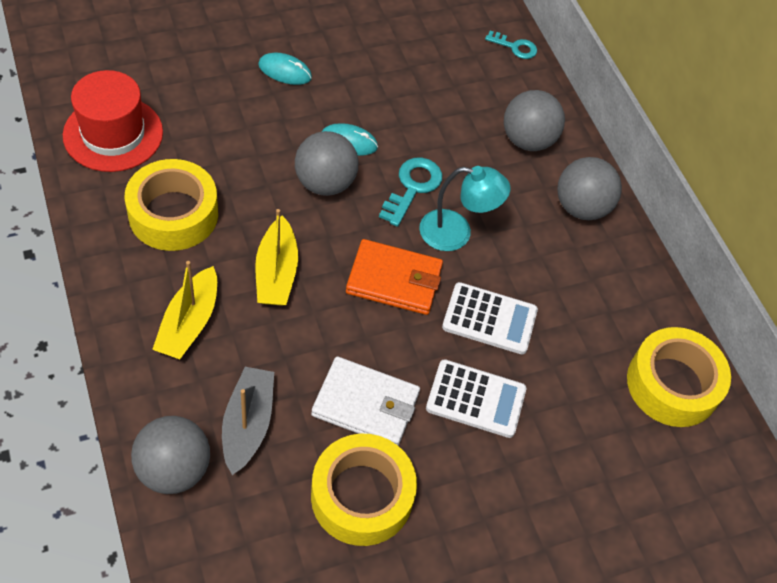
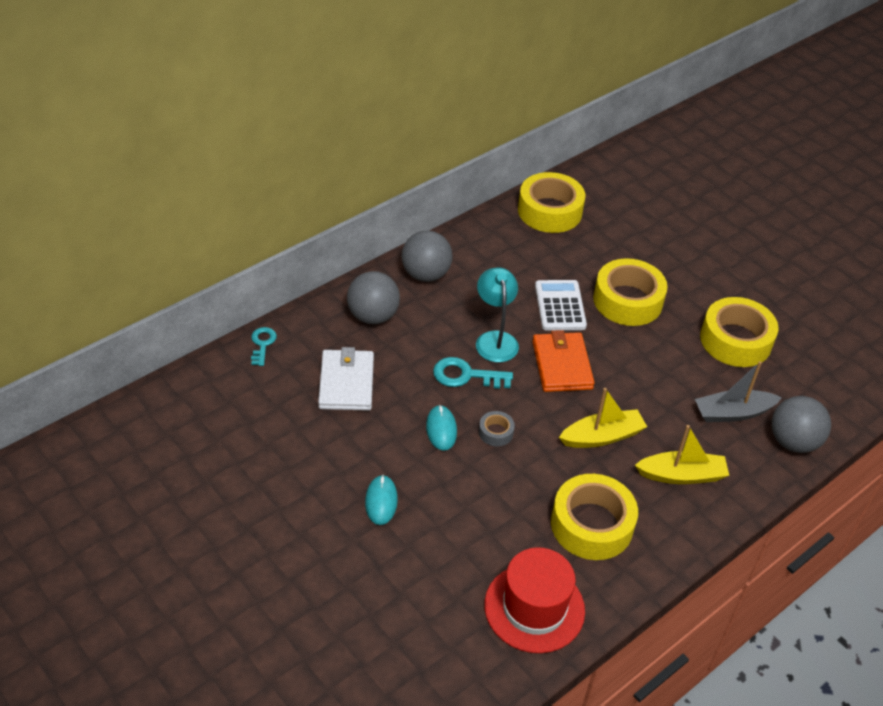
camera: 105 degrees left, 10 degrees down
grey ball [295,131,359,196] -> grey tape [479,411,515,446]
white wallet [311,356,420,446] -> white wallet moved to [318,347,374,411]
white calculator [426,359,526,438] -> yellow tape [593,258,668,326]

